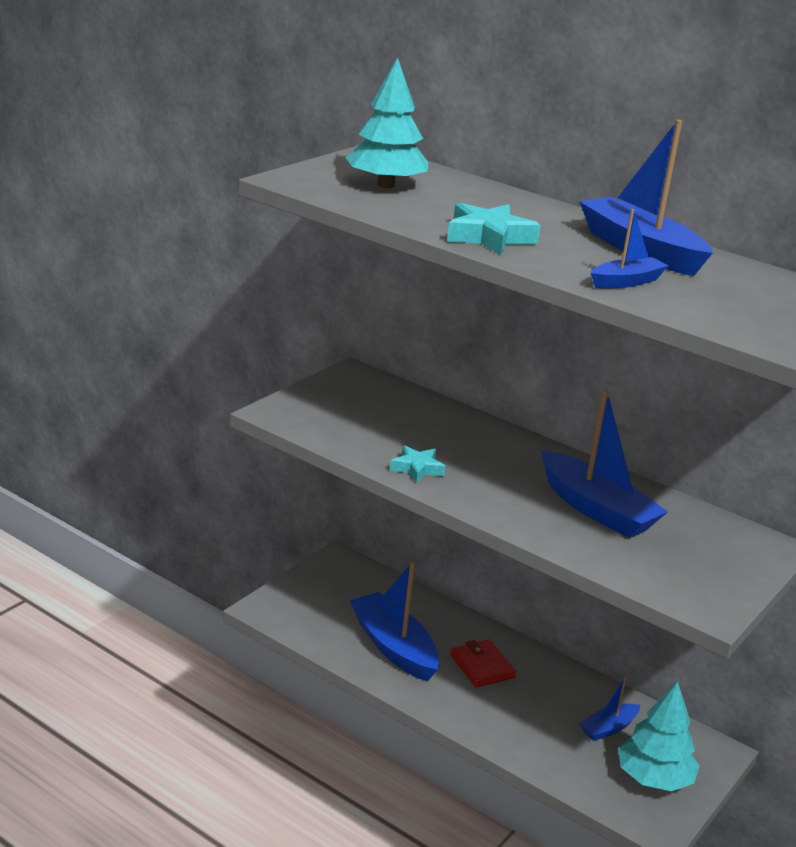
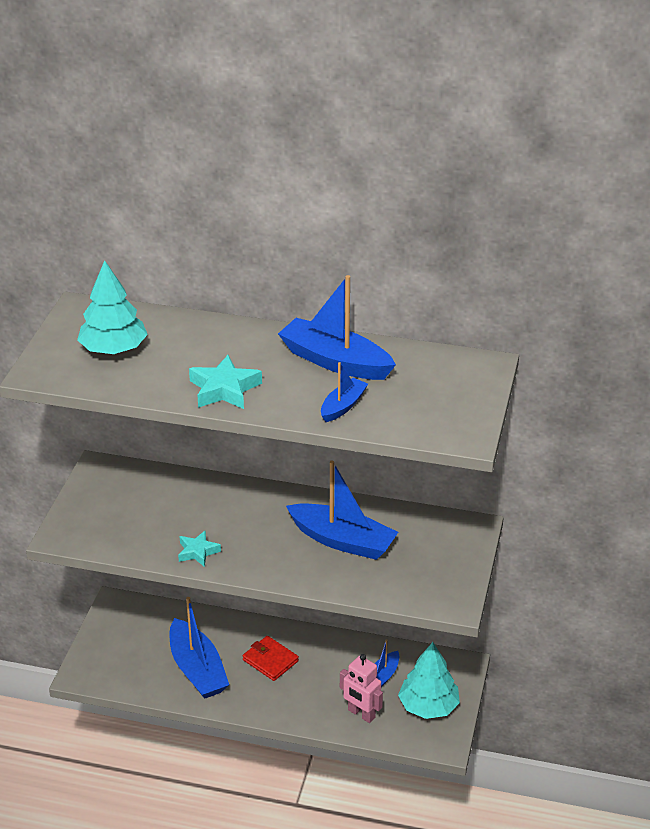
camera: 20 degrees left, 10 degrees up
blue boat [350,562,439,682] -> blue boat turned 150 degrees counterclockwise [170,597,229,699]
none -> pink robot [340,654,383,723]

